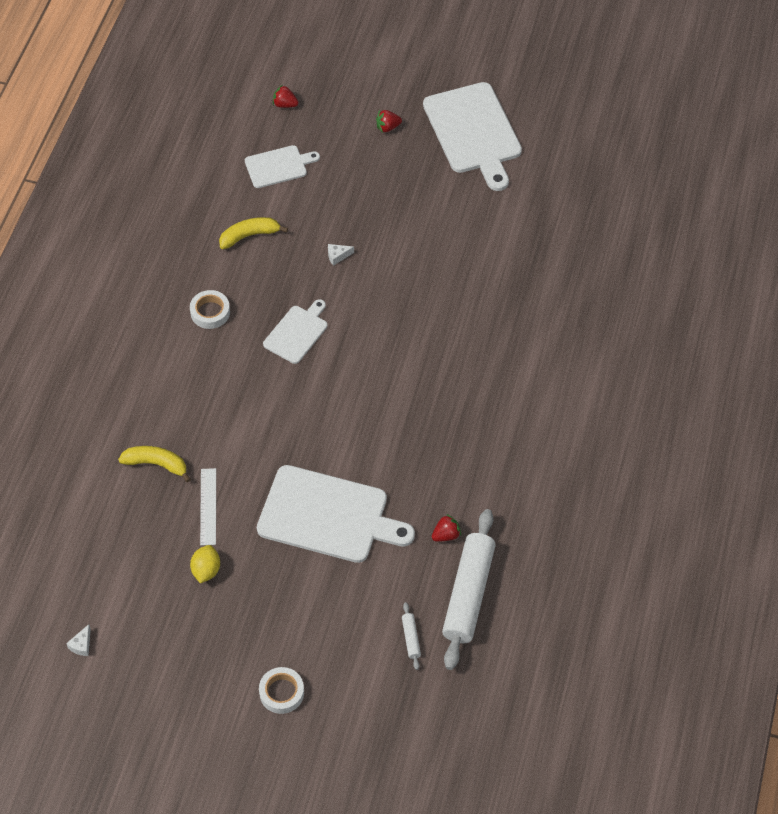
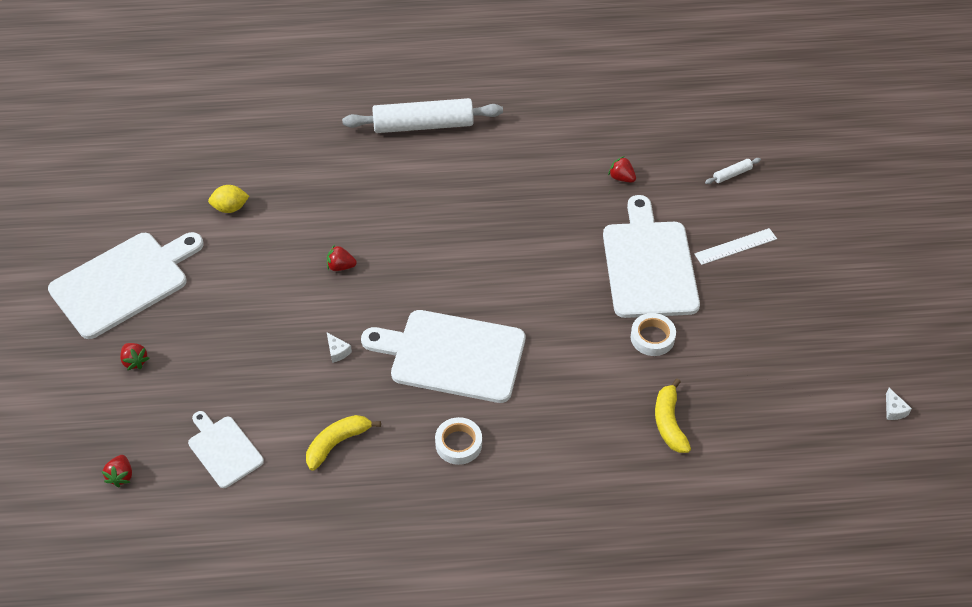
camera: 110 degrees left, 5 degrees down
white cheese [66,624,91,656] -> white cheese turned 75 degrees clockwise [886,388,912,420]
yellow lemon [190,545,220,583] -> yellow lemon moved to [208,185,249,213]
white ruler [200,468,216,545] -> white ruler moved to [694,228,777,265]
yellow banana [219,217,288,249] -> yellow banana turned 90 degrees clockwise [306,415,381,471]
white tape [259,667,304,714] -> white tape moved to [631,313,676,356]
white cutting board [263,299,328,364] -> white cutting board [361,310,525,403], size x1.85
white rolling pin [442,509,496,670] -> white rolling pin moved to [342,98,503,133]
none -> red strawberry [327,245,357,271]

